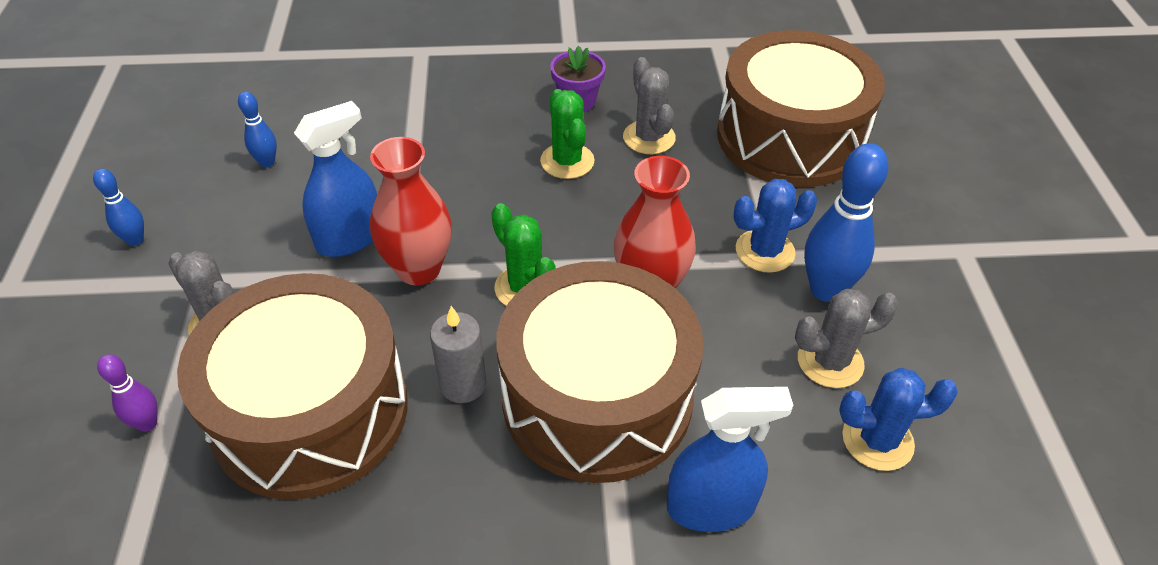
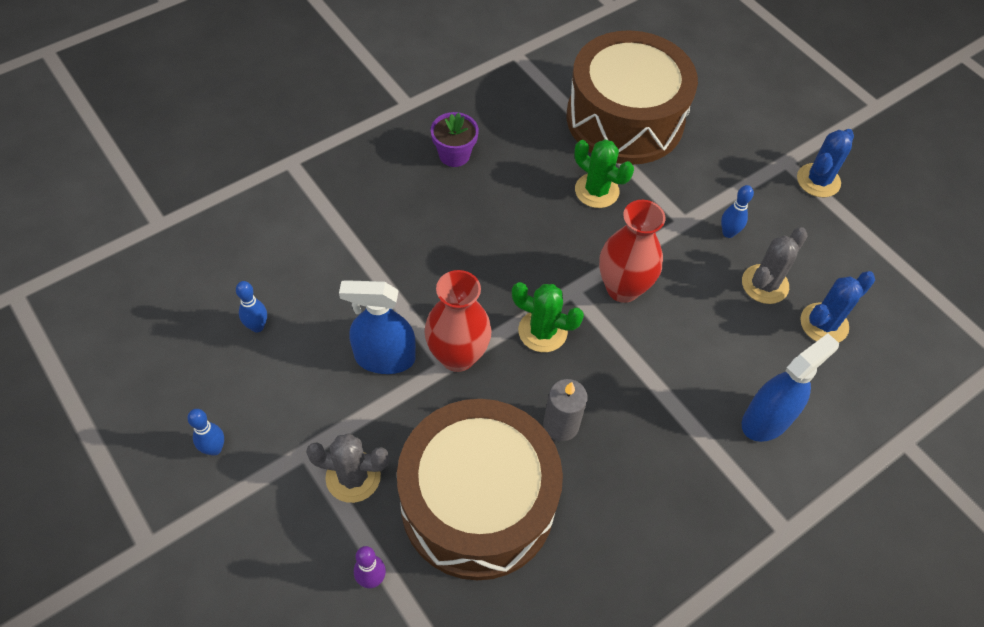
camera: 35 degrees left, 10 degrees up
blue spray bottle [294,101,377,257] -> blue spray bottle turned 105 degrees counterclockwise [339,280,416,374]
brown drum [496,261,704,483] -> none
green cactus [540,89,595,179] -> green cactus moved to [574,139,634,208]
grey cactus [623,57,676,154] -> none
blue cactus [733,179,817,273] -> blue cactus moved to [797,129,854,197]
blue bowling pin [804,143,888,302] -> blue bowling pin [721,185,754,238], size x0.52

